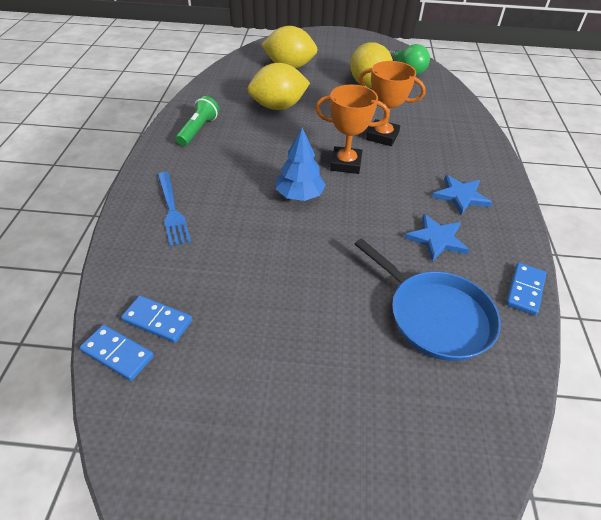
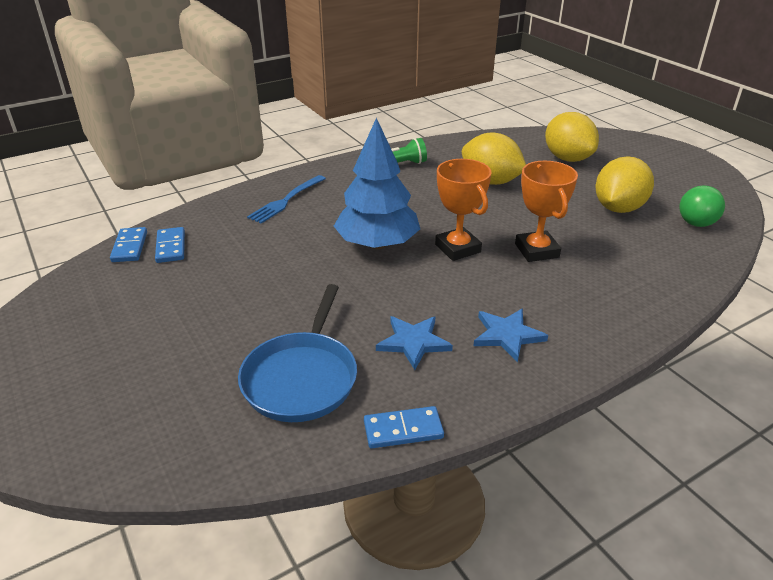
camera: 55 degrees right, 10 degrees down
blue tree [276,128,326,201] -> blue tree [334,118,420,249], size x1.58

